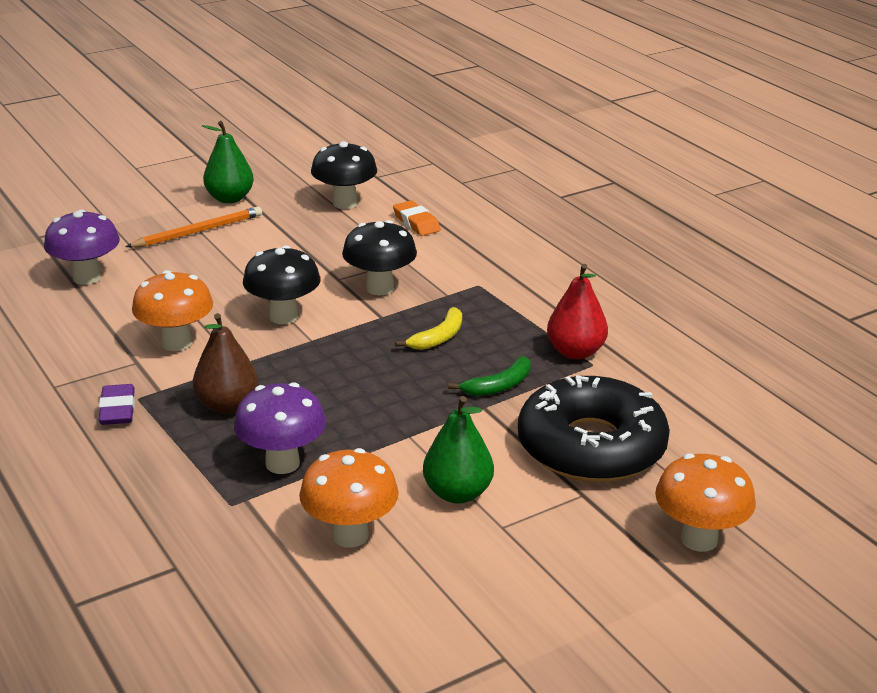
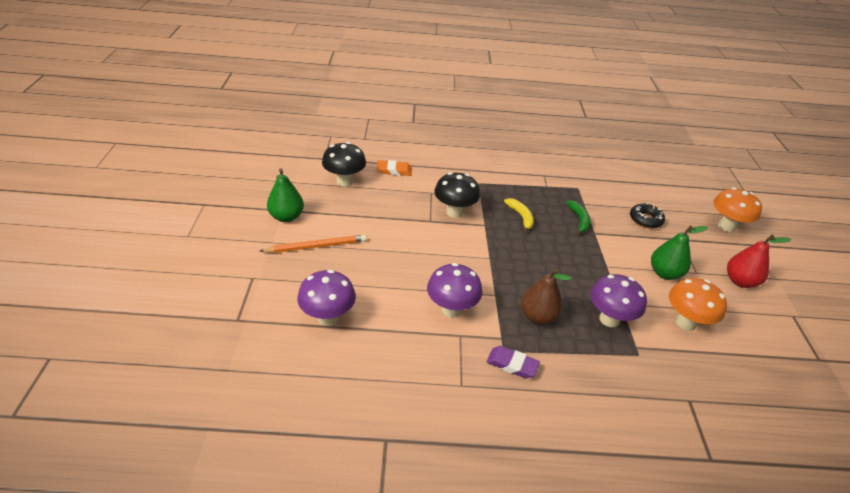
camera: 60 degrees left, 10 degrees up
orange pencil [125,206,262,247] -> orange pencil turned 75 degrees clockwise [260,235,367,253]
orange mushroom [132,270,213,351] -> purple mushroom [427,263,482,318]
black mushroom [243,245,320,324] -> none
black donut [518,375,670,482] -> black donut [630,203,665,229], size x0.46
red pear [547,264,608,359] -> red pear moved to [727,235,791,288]

